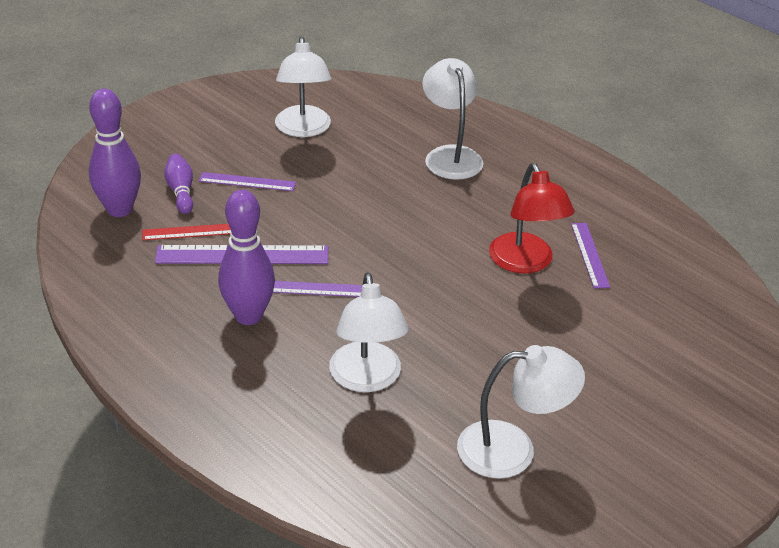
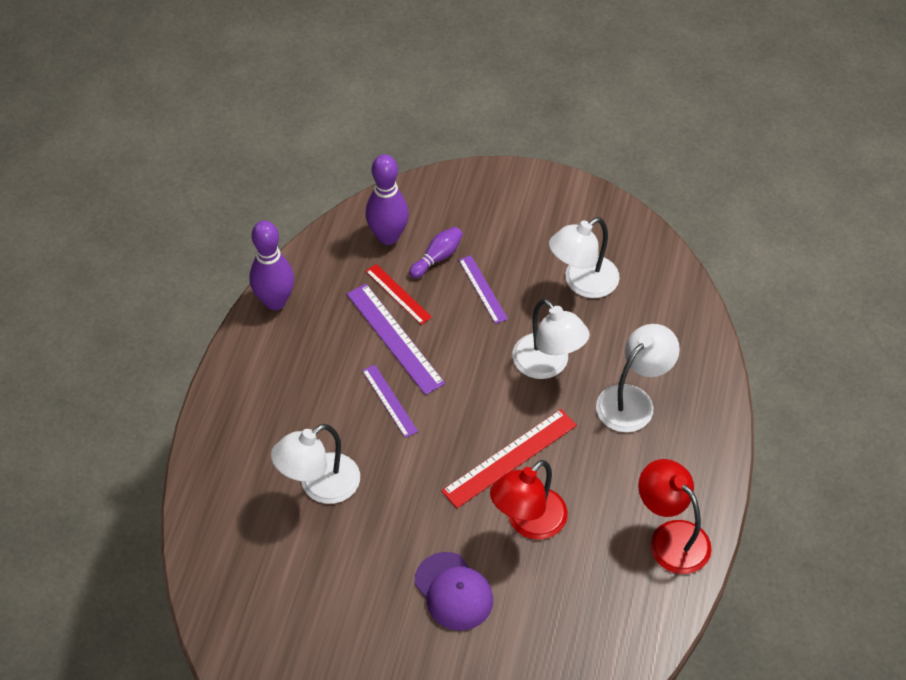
camera: 60 degrees right, 15 degrees up
purple bowling pin [218,190,275,325] -> purple bowling pin moved to [249,220,294,310]
white lamp [457,345,585,479] -> white lamp moved to [512,298,590,379]
purple ruler [571,223,610,289] -> none
none -> purple cap [415,552,493,631]
none -> red ruler [442,409,577,508]
none -> red lamp [638,459,712,574]

